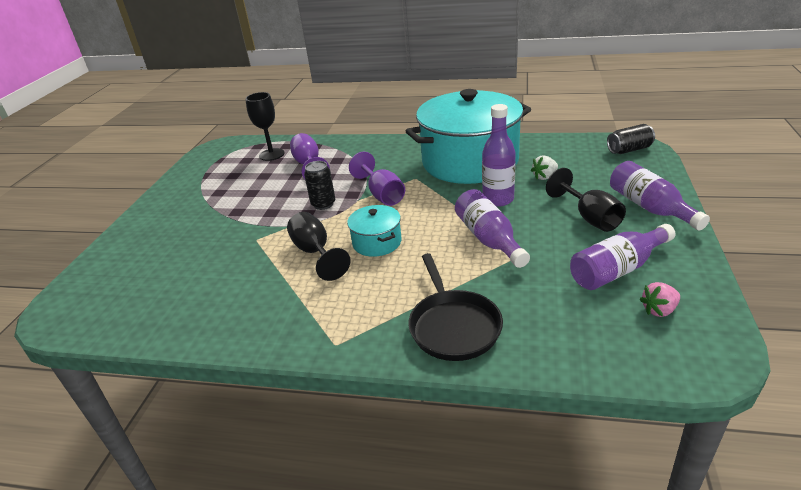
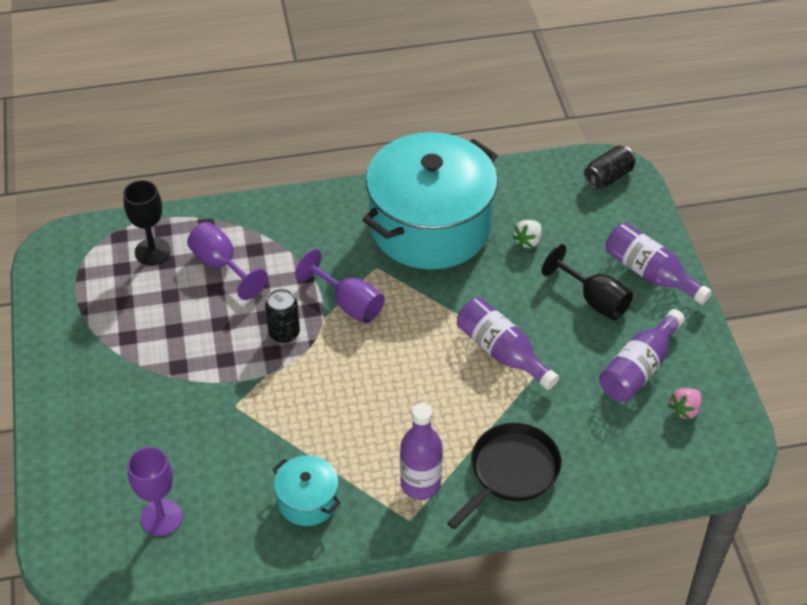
camera: 25 degrees left, 15 degrees up
black goblet [287,212,351,281] -> none
turquoise pot [347,205,401,257] -> turquoise pot moved to [272,455,341,526]
black pan [408,253,503,361] -> black pan turned 105 degrees counterclockwise [447,423,561,529]
purple bottle [482,104,516,207] -> purple bottle moved to [400,403,443,500]
none -> purple goblet [128,447,182,536]

